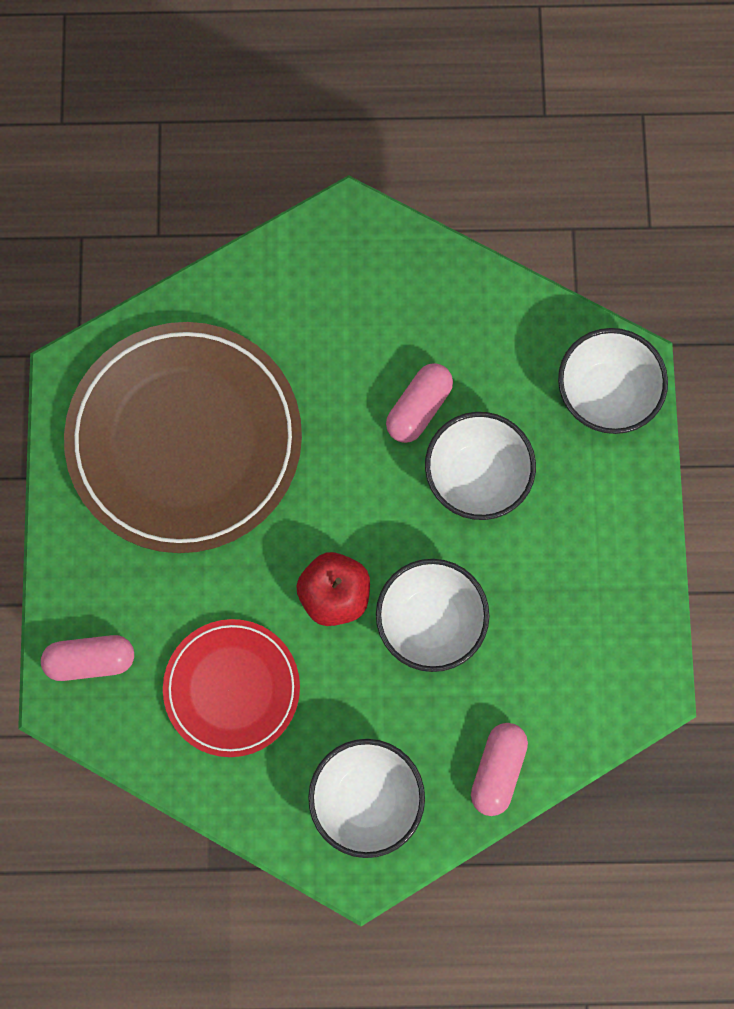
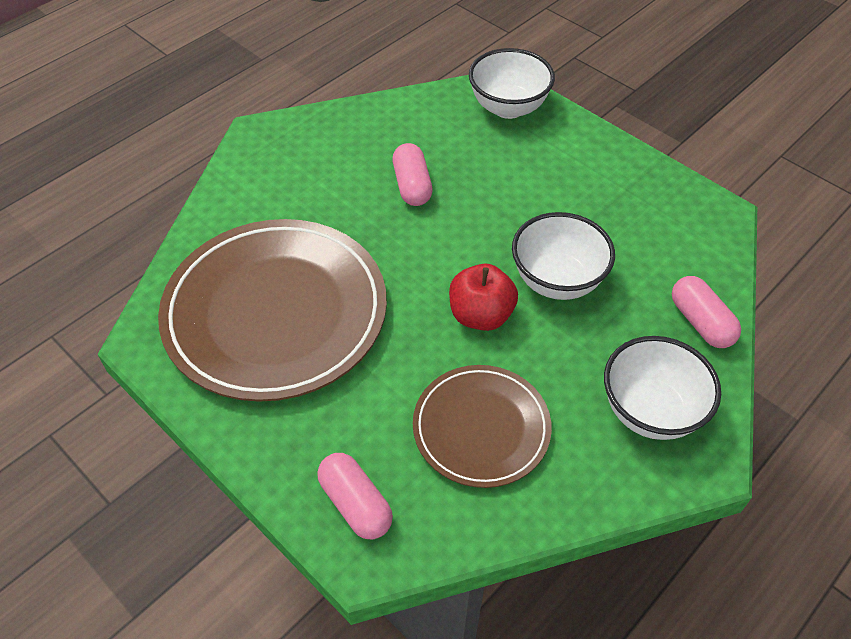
camera: 45 degrees left, 25 degrees down
pink capsule [41,635,134,681] -> pink capsule turned 75 degrees counterclockwise [317,453,393,540]
red plate [163,619,300,757] -> brown plate [413,365,552,488]
white bowl [425,412,536,520] -> none

